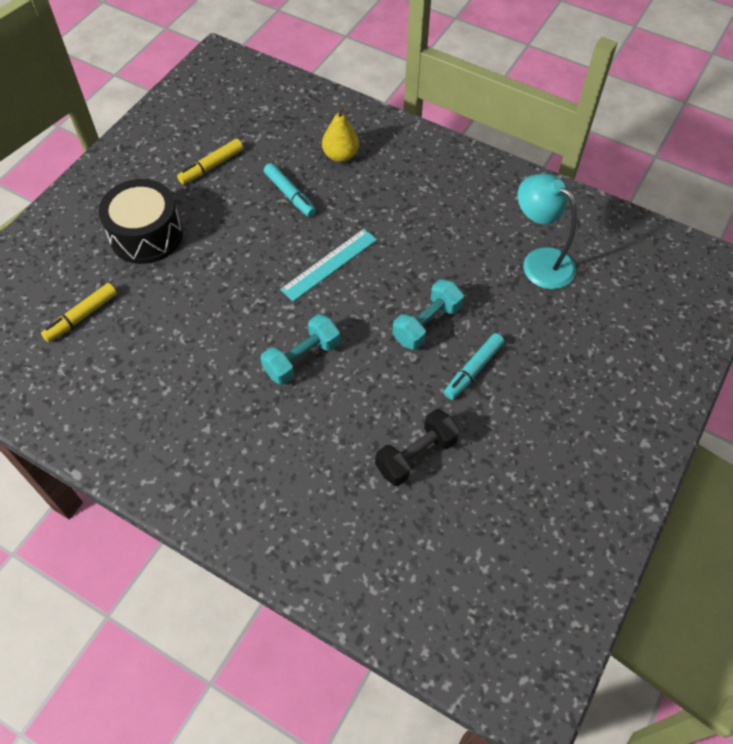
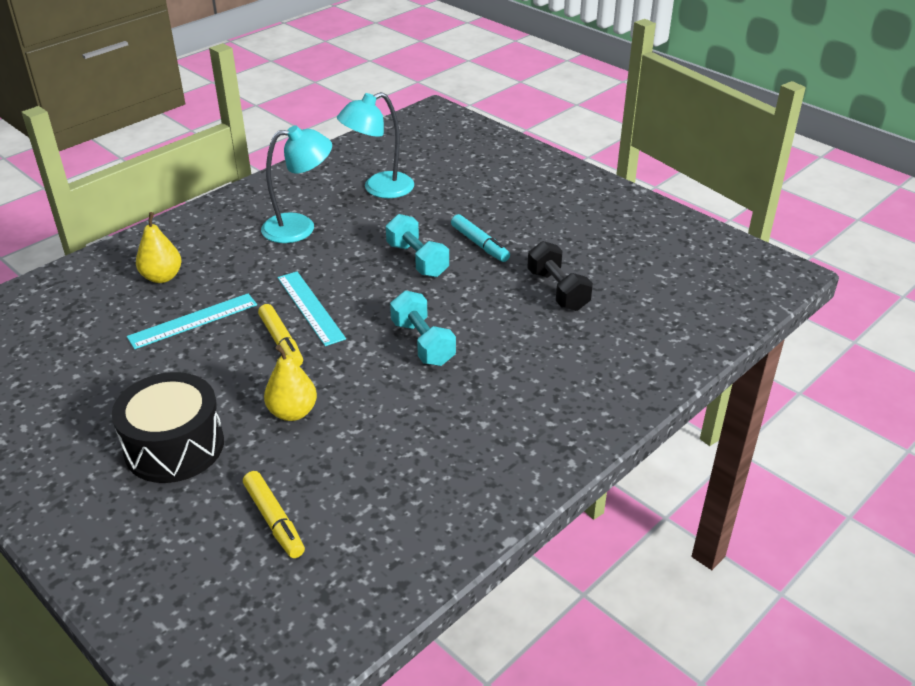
camera: 75 degrees left, 20 degrees down
yellow marker [177,139,243,184] -> yellow marker moved to [258,304,303,366]
turquoise marker [264,163,316,217] -> turquoise ruler [127,294,257,349]
none -> turquoise lamp [261,125,332,243]
none -> yellow pear [264,345,317,421]

